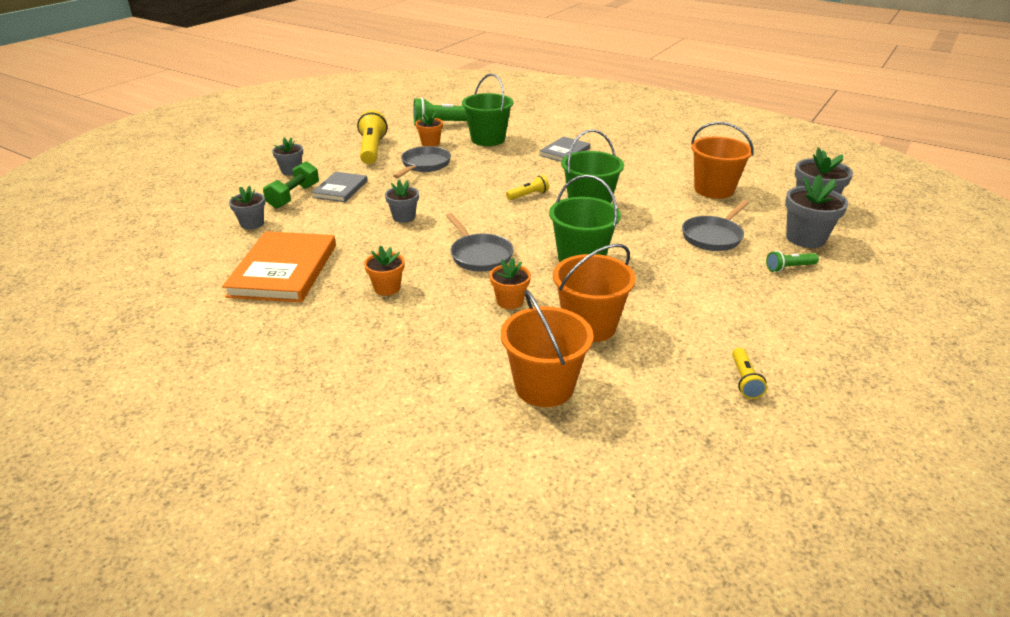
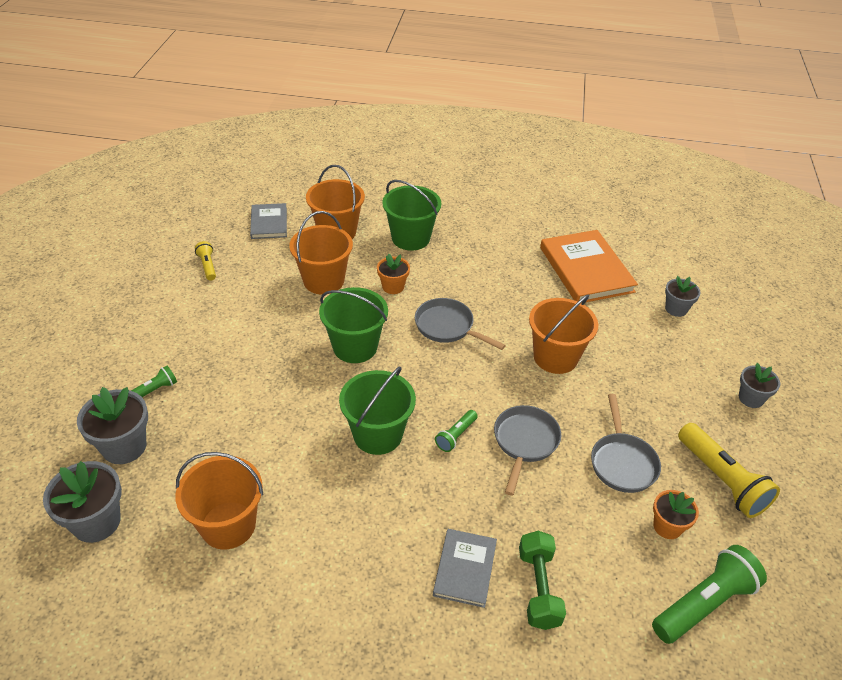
camera: 155 degrees right, 10 degrees up
green dumbbell [263,161,319,209] -> green dumbbell moved to [519,531,566,630]
grey book [312,172,368,202] -> grey book moved to [250,203,287,239]
orange flower pot [364,246,404,296] -> none
grey flower pot [385,180,419,223] -> orange bucket [529,295,598,374]
green bucket [462,74,513,146] -> green bucket moved to [382,180,441,251]
yellow flashlight [506,175,549,200] -> green flashlight [435,410,478,452]
grey pan [682,200,749,251] -> grey pan moved to [494,405,561,496]

